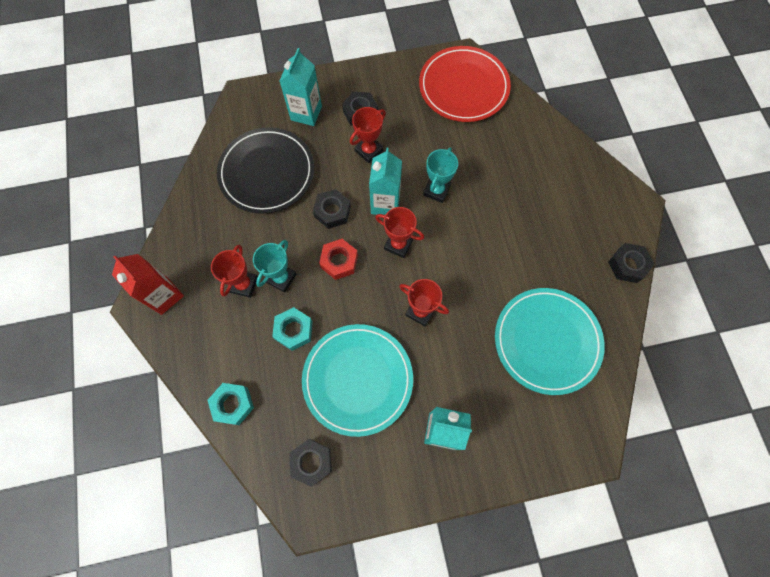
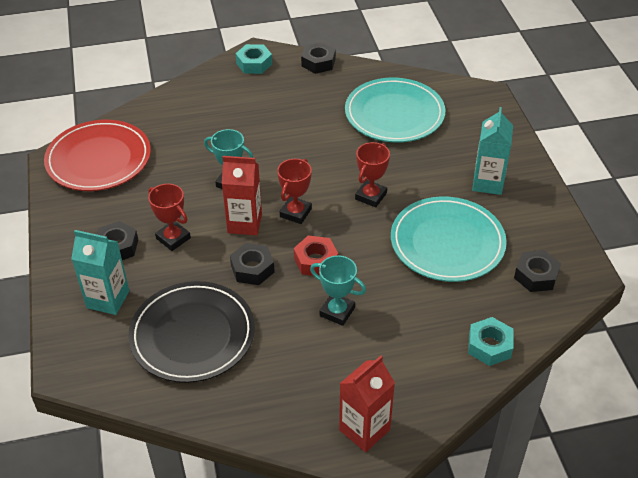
camera: 90 degrees left, 25 degrees down
red trophy [211,245,258,298] -> none
turquoise nut [272,307,313,351] -> turquoise nut moved to [236,44,272,74]
turquoise carton [369,148,402,215] -> red carton [222,156,262,235]

